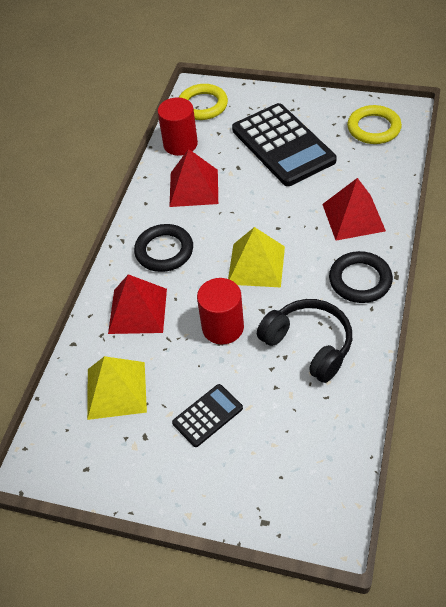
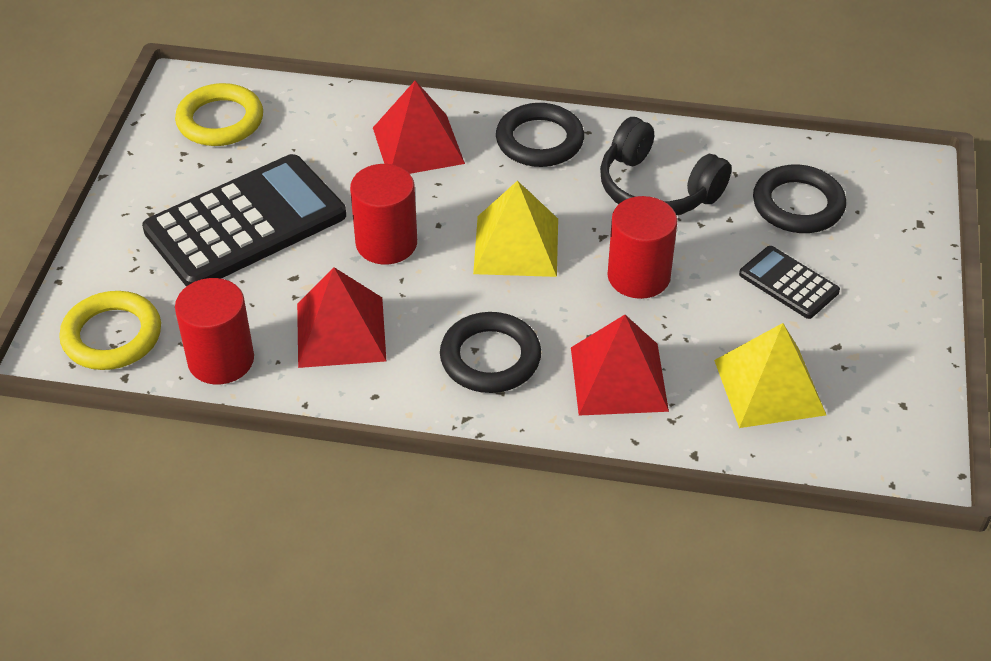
camera: 100 degrees left, 5 degrees down
black headphones [257,299,352,383] -> black headphones turned 90 degrees counterclockwise [600,117,732,215]
none -> red cylinder [350,164,417,264]
none -> black ring [753,164,846,233]

